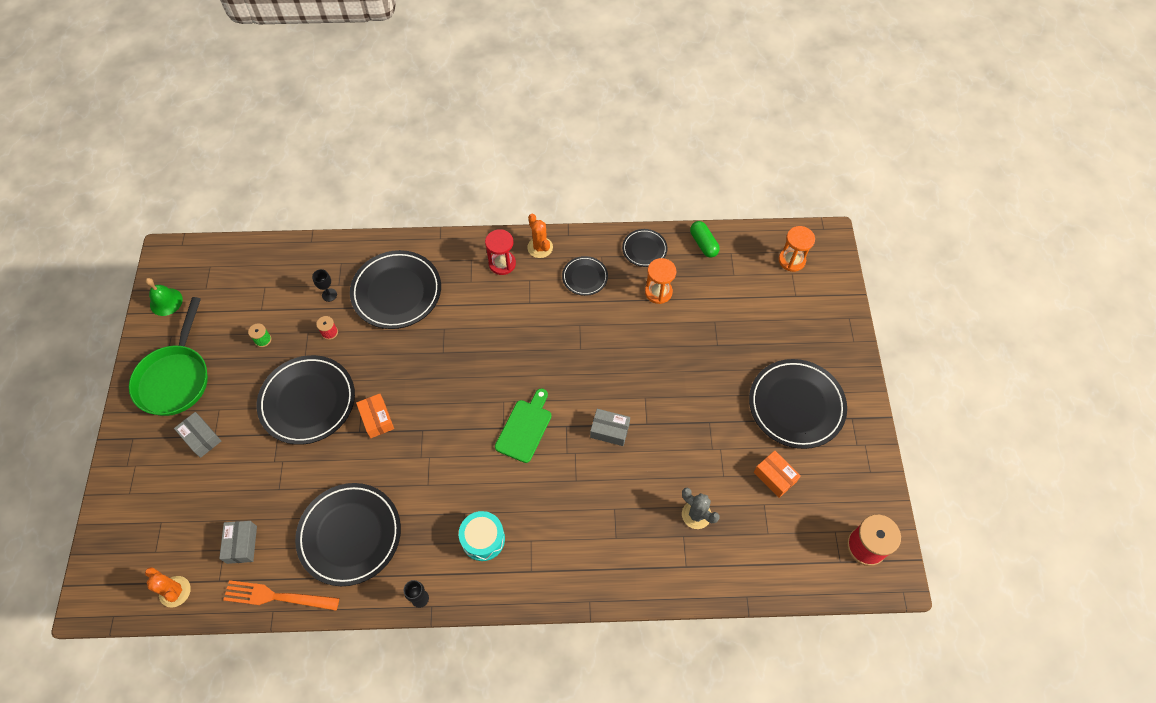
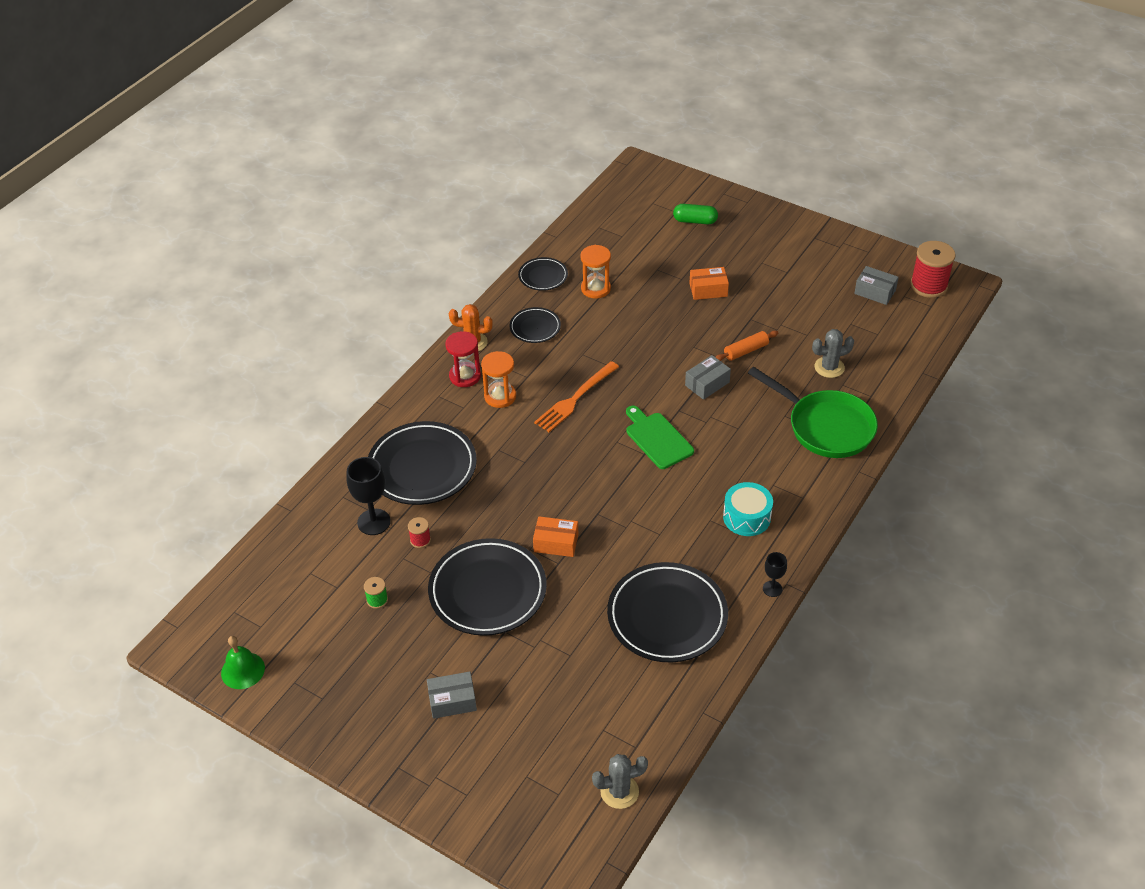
camera: 55 degrees left, 15 degrees down
green pan [129,297,208,416] -> green pan moved to [748,367,878,458]
orange cactus [145,567,191,608] -> grey cactus [592,754,648,809]
grey box [219,521,257,564] -> grey box moved to [854,266,899,305]
orange fork [223,580,339,610] -> orange fork moved to [534,361,619,432]
black goblet [312,269,337,302] -> black goblet [347,457,391,535], size x1.76
green capsule [690,221,720,257] -> green capsule moved to [673,204,718,224]
black plate [749,359,847,449] -> none
orange box [754,450,801,498] -> orange box moved to [689,267,729,300]
orange hourglass [779,226,815,272] -> orange hourglass moved to [481,351,516,408]
none -> orange rolling pin [716,331,778,361]

